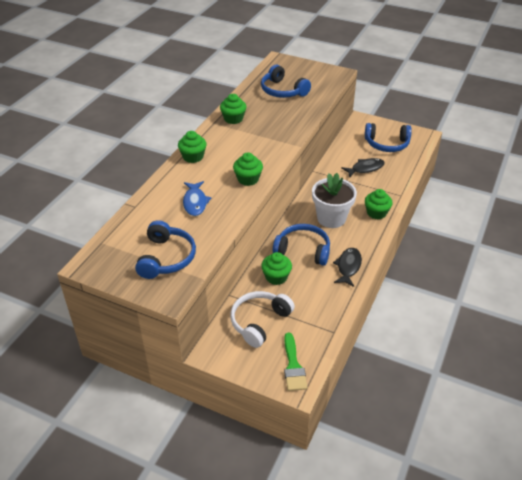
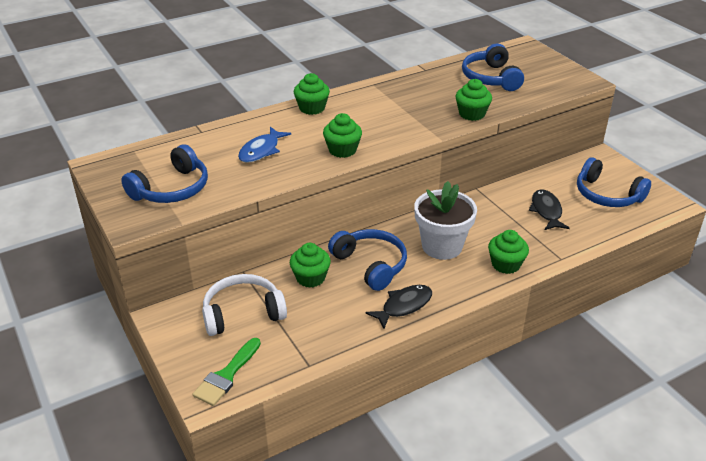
camera: 35 degrees right, 5 degrees down
green cupcake [220,94,247,124] -> green cupcake moved to [455,79,492,121]
black fish [341,158,385,177] -> black fish turned 105 degrees counterclockwise [529,189,570,230]

